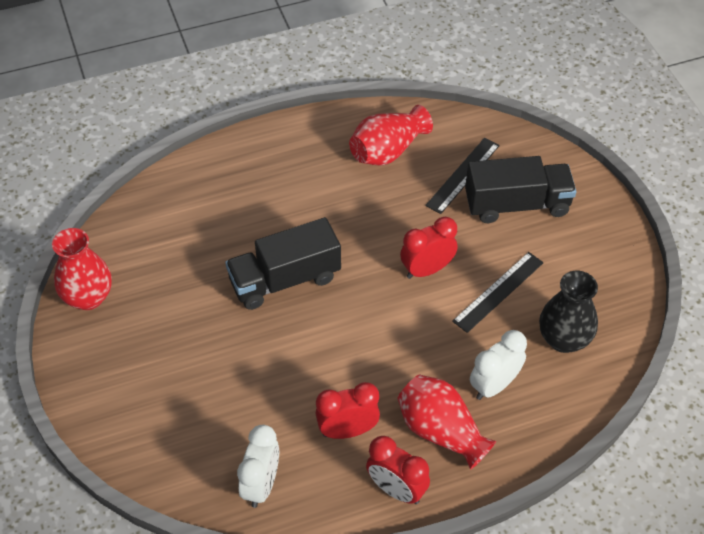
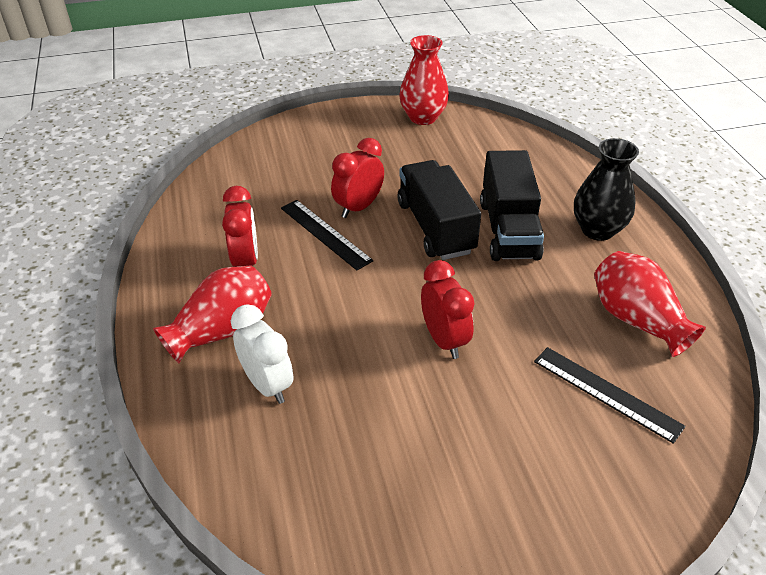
camera: 95 degrees right, 10 degrees down
white clock [237,425,279,508] -> none
red clock [366,436,430,504] -> red clock moved to [331,138,384,218]
black ruler [452,252,544,333] -> black ruler moved to [281,200,373,270]
black truck [465,156,576,223] -> black truck moved to [480,150,544,261]
black vase [539,271,598,353] -> black vase moved to [574,138,639,241]

